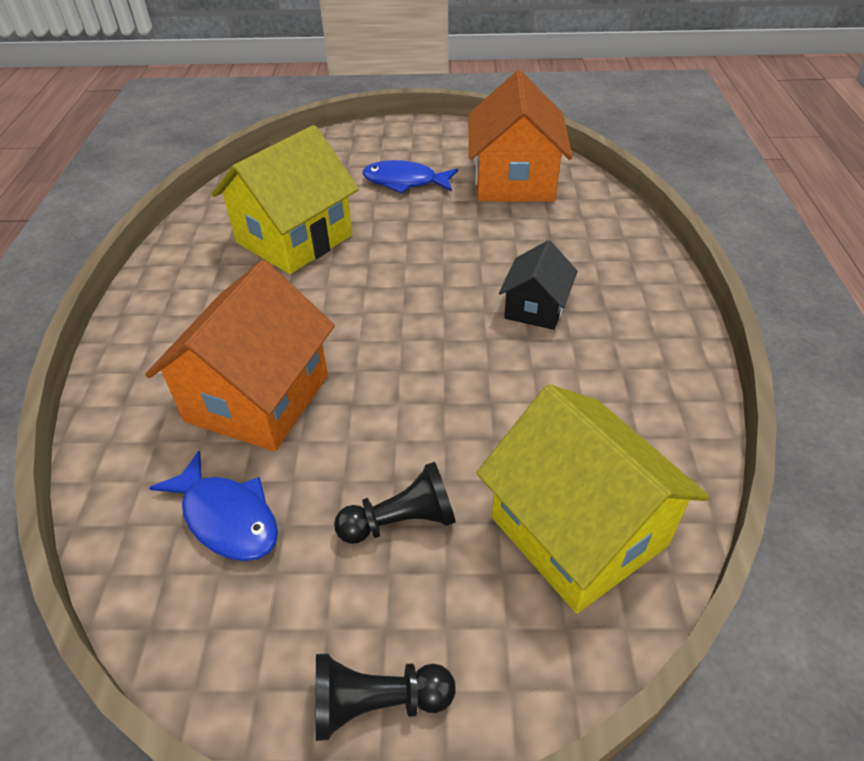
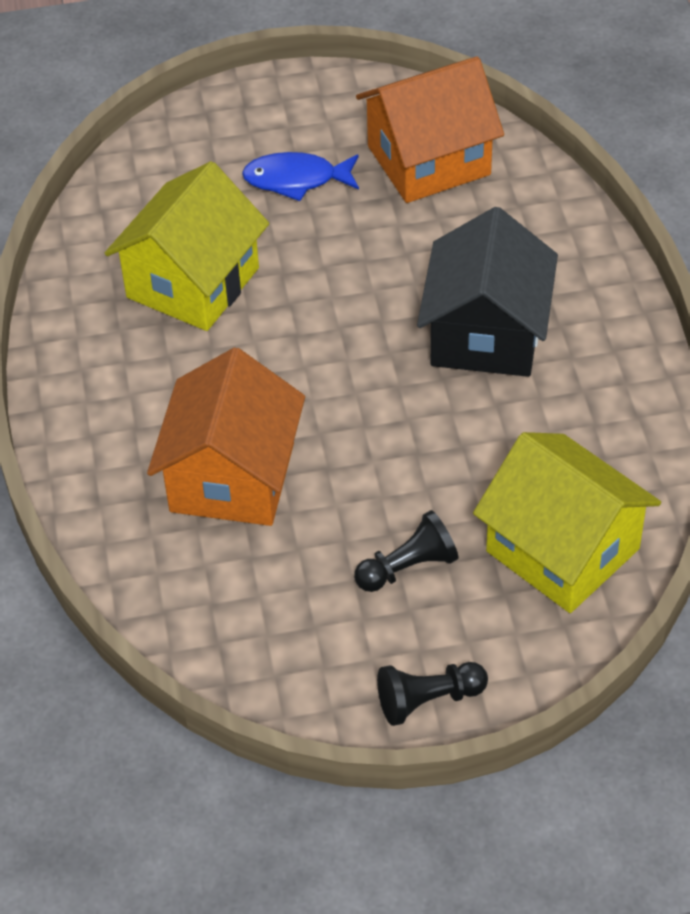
camera: 10 degrees left, 5 degrees up
blue fish [149,451,278,561] -> none
orange house [468,70,572,202] -> orange house turned 75 degrees clockwise [356,56,504,203]
black house [499,240,578,330] -> black house [417,207,558,377], size x1.83

